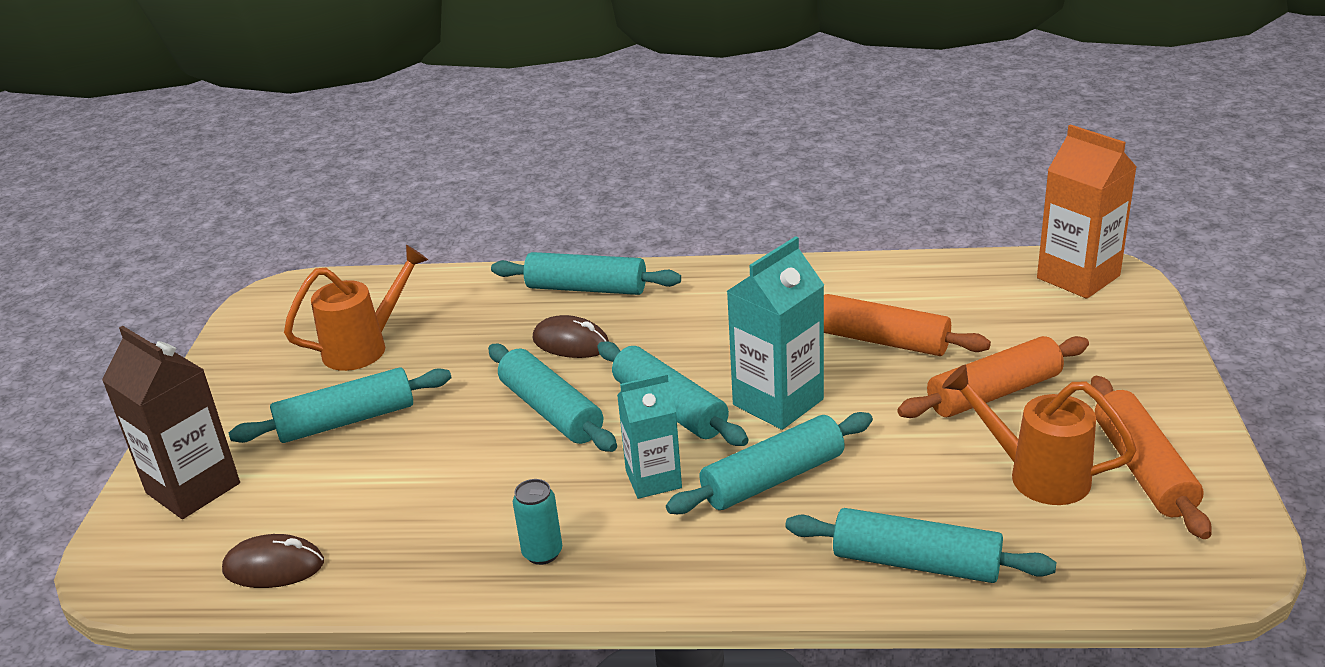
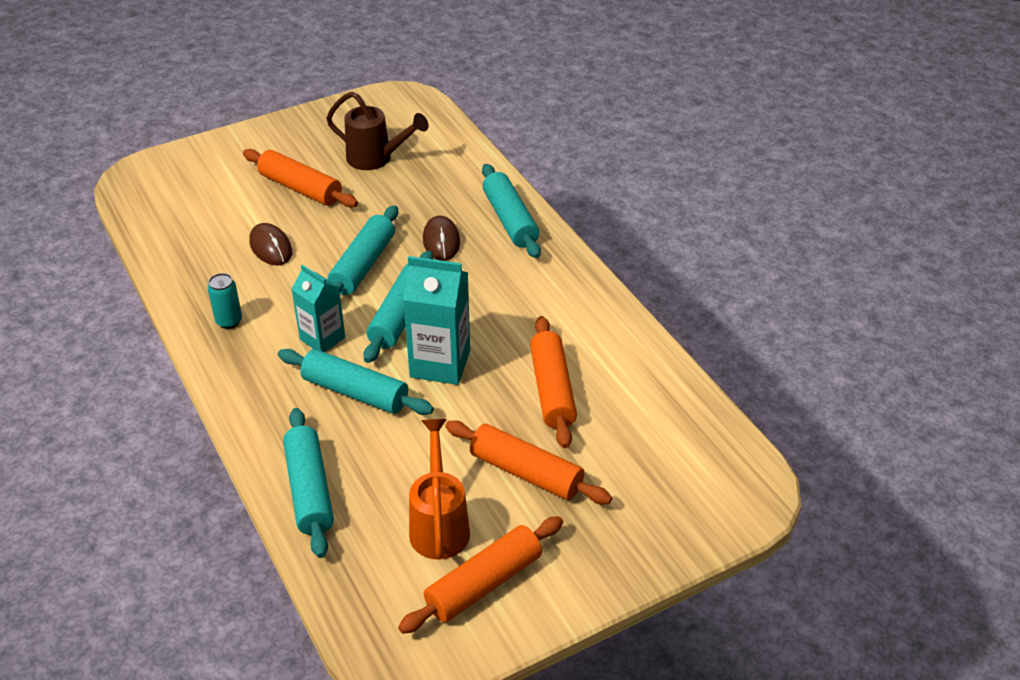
camera: 55 degrees right, 10 degrees up
brown carton [102,326,240,519] -> none
brown mouse [222,534,324,588] -> brown mouse moved to [249,223,292,265]
turquoise rolling pin [229,367,451,443] -> orange rolling pin [243,149,358,207]
orange watering can [284,245,428,371] -> brown watering can [326,92,429,170]
orange carton [1037,124,1137,299] -> none

